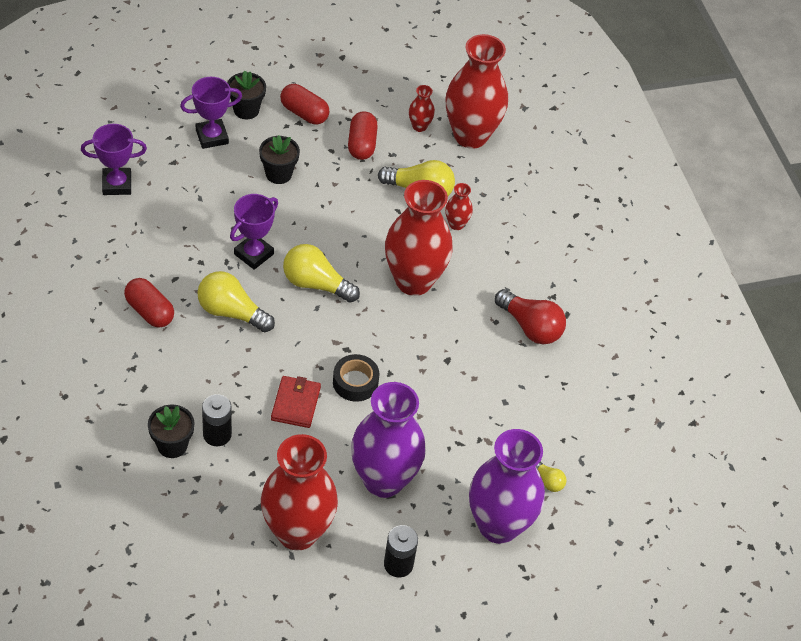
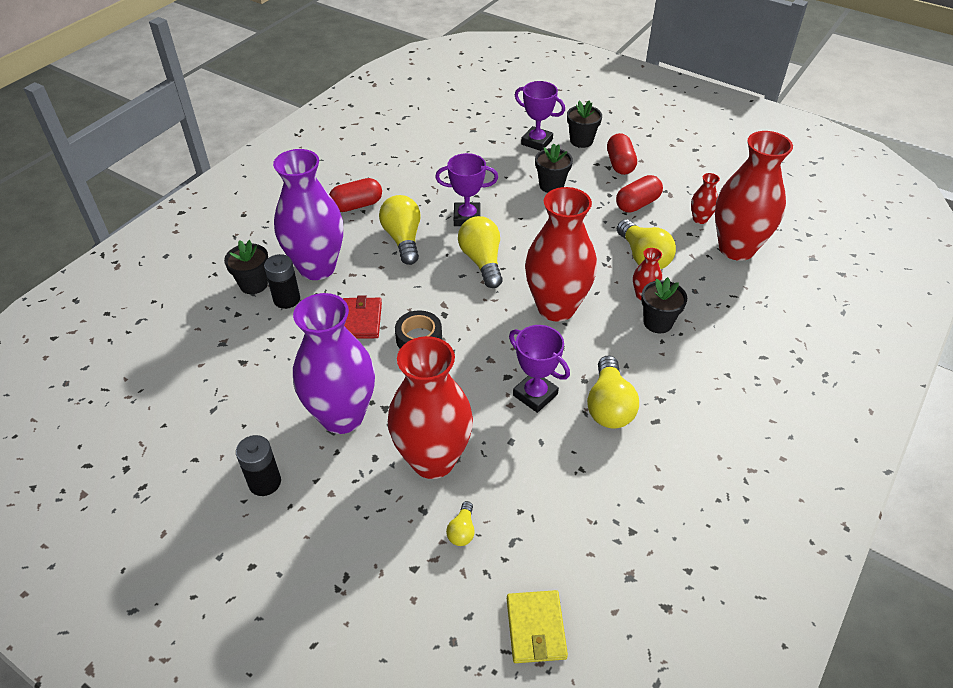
camera: 55 degrees right, 5 degrees down
purple trophy [81,124,147,195] -> purple trophy moved to [509,325,570,413]
red capsule [124,278,174,328] -> red capsule turned 60 degrees clockwise [329,178,382,212]
red vase [261,434,338,551] -> red vase moved to [388,336,473,479]
red wallet [271,376,321,428] -> red wallet turned 60 degrees counterclockwise [343,295,382,339]
purple vase [469,429,545,544] -> purple vase moved to [273,149,343,280]
red light bulb [495,289,566,345] -> yellow light bulb [587,355,639,429]
none -> yellow wallet [507,590,568,663]
none -> black flower pot [641,277,687,333]

